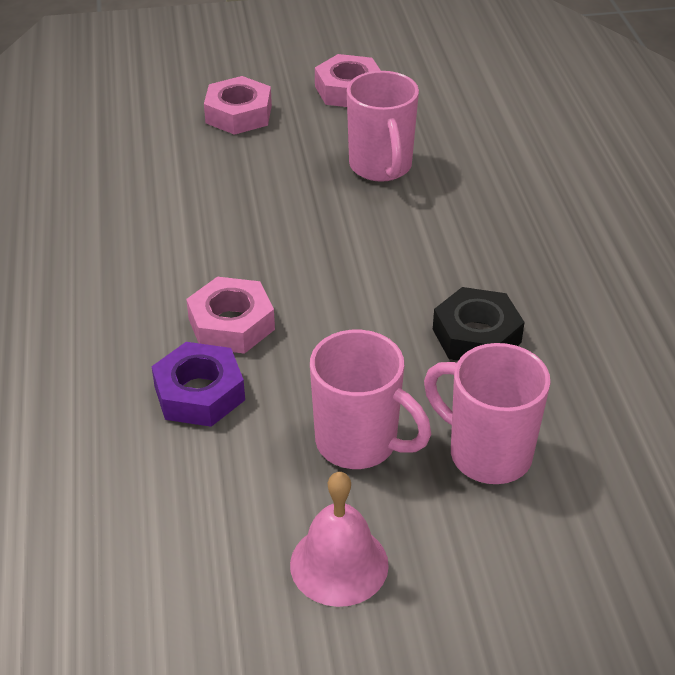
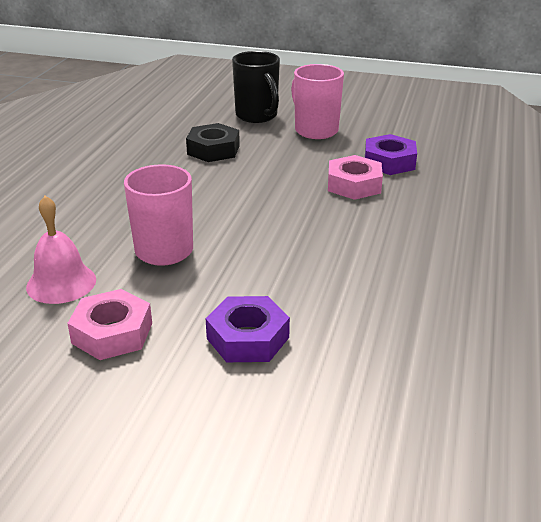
camera: 155 degrees left, 10 degrees down
pink nut [204,76,272,135] -> purple nut [206,296,290,362]
pink bell [290,472,389,607] -> pink bell moved to [26,196,96,304]
pink mug [424,343,551,484] -> black mug [232,51,280,123]

